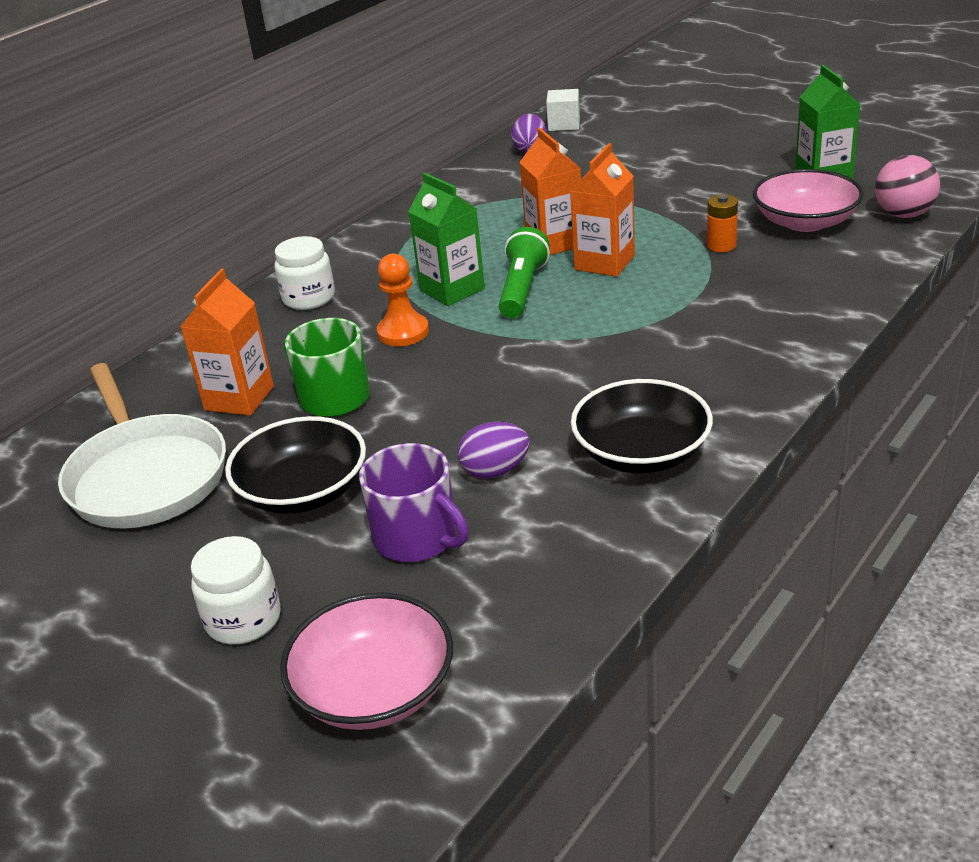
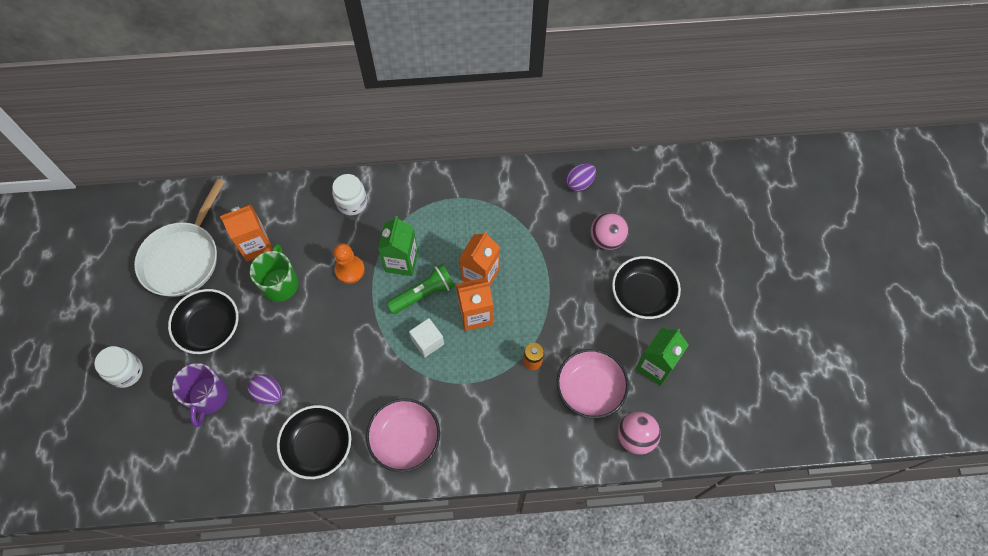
camera: 45 degrees right, 30 degrees up
pink bowl [280,592,453,730] -> pink bowl moved to [366,398,440,472]
white cube [546,89,580,131] -> white cube moved to [409,318,444,358]
none -> pink ball [591,212,629,250]
none -> black bowl [612,256,681,319]

